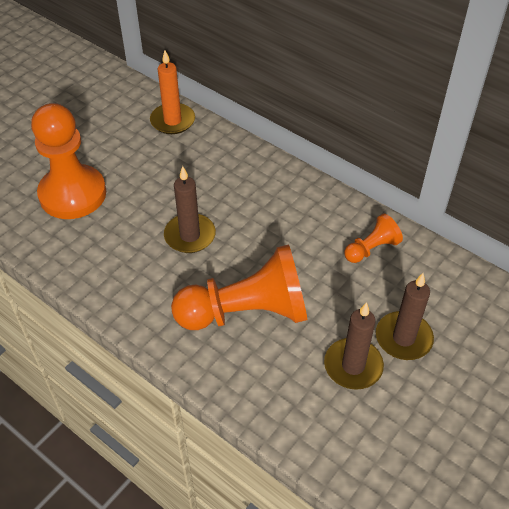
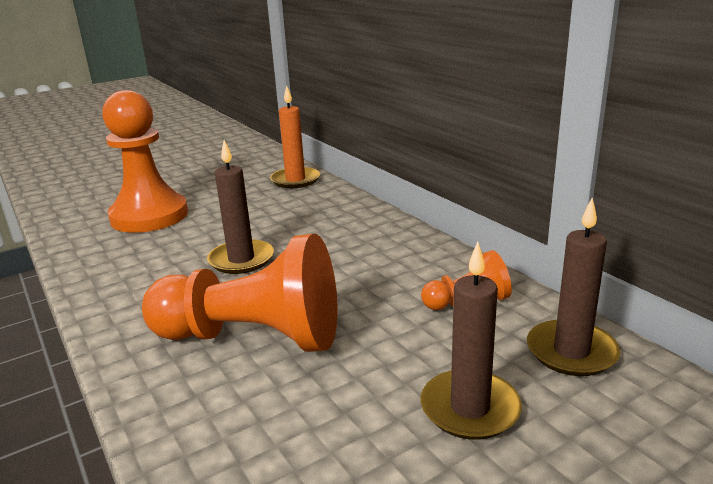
camera: 20 degrees right, 25 degrees down
brown candle [324,302,384,390] -> brown candle moved to [527,198,620,376]

